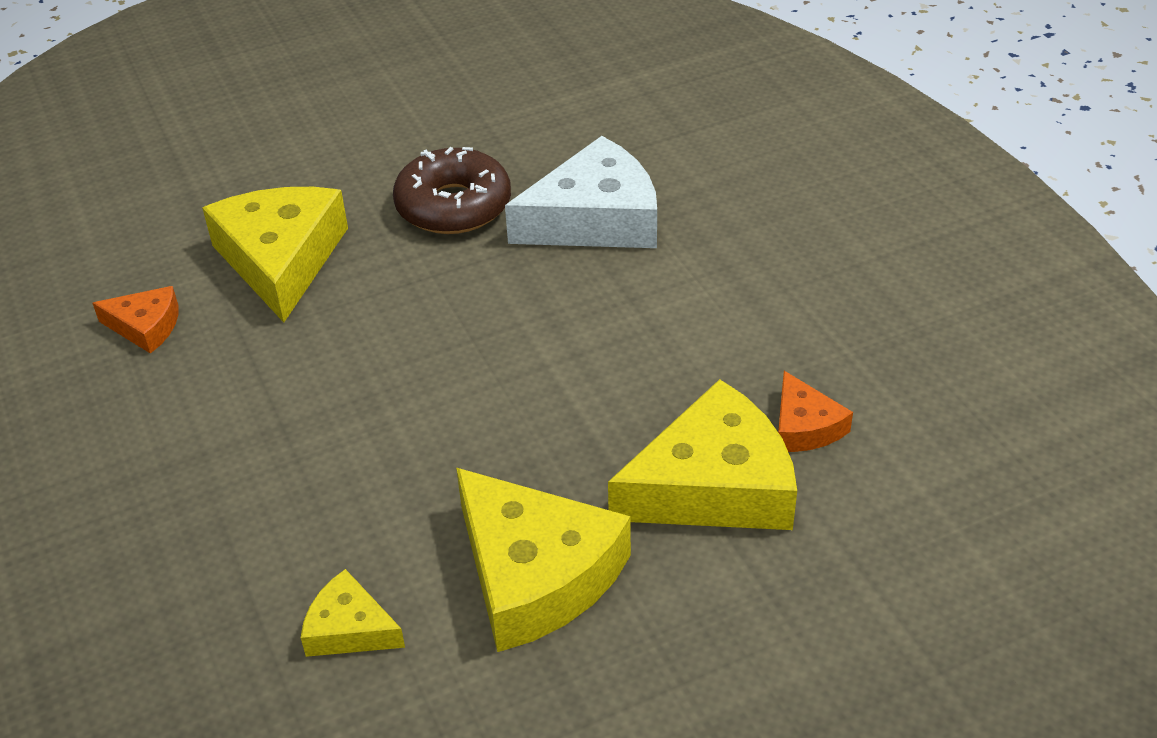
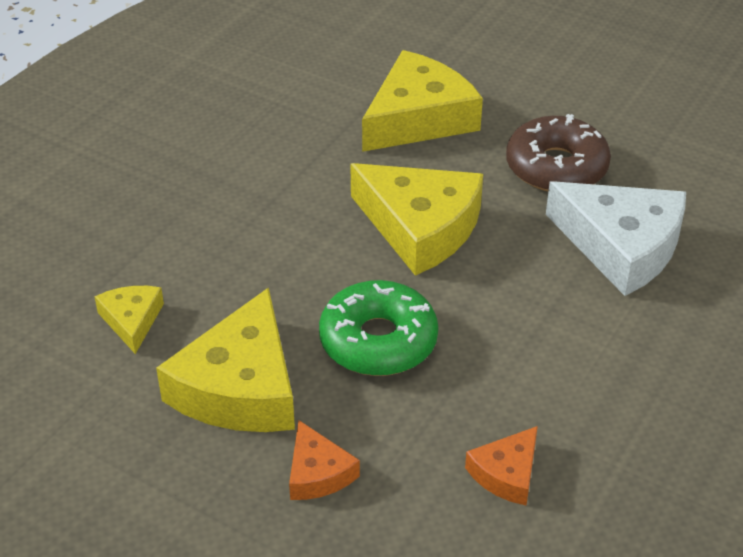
camera: 55 degrees right, 0 degrees up
orange cheese [92,286,178,354] -> orange cheese moved to [289,420,360,500]
yellow cheese [608,379,797,530] -> yellow cheese moved to [350,163,483,276]
none -> green donut [319,280,438,376]

